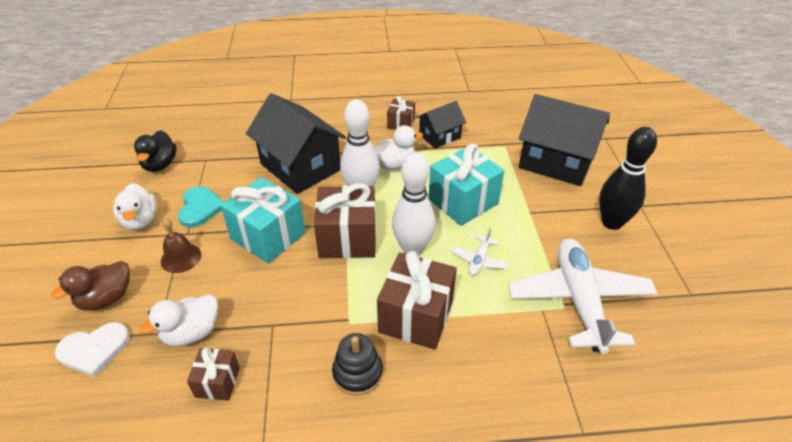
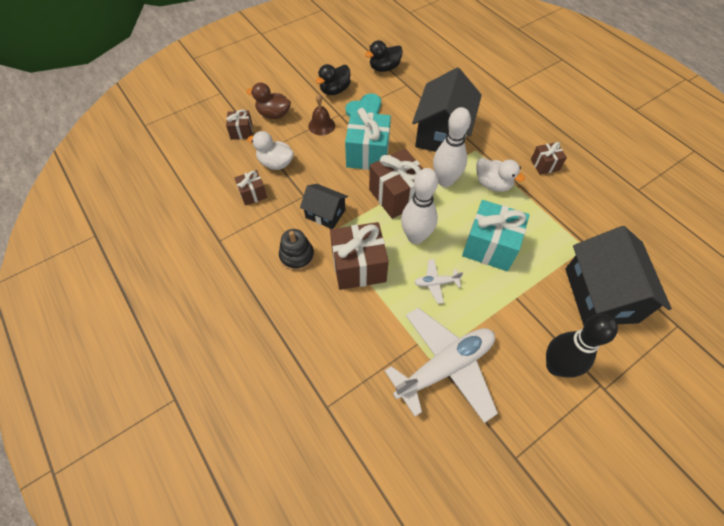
camera: 60 degrees right, 15 degrees up
white heart [55,322,130,377] -> brown gift [226,110,253,140]
white duck [113,183,157,230] -> black duck [316,64,351,95]
black house [416,101,466,149] -> black house moved to [300,184,348,229]

